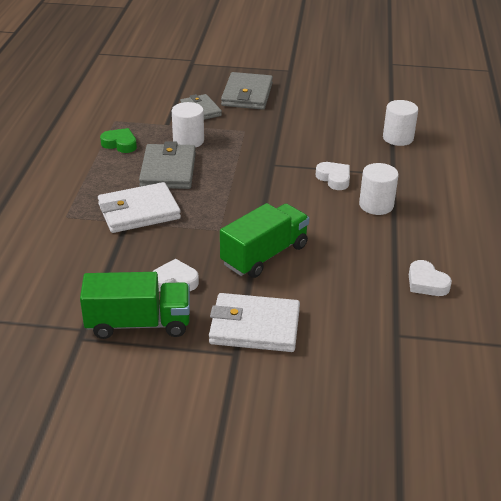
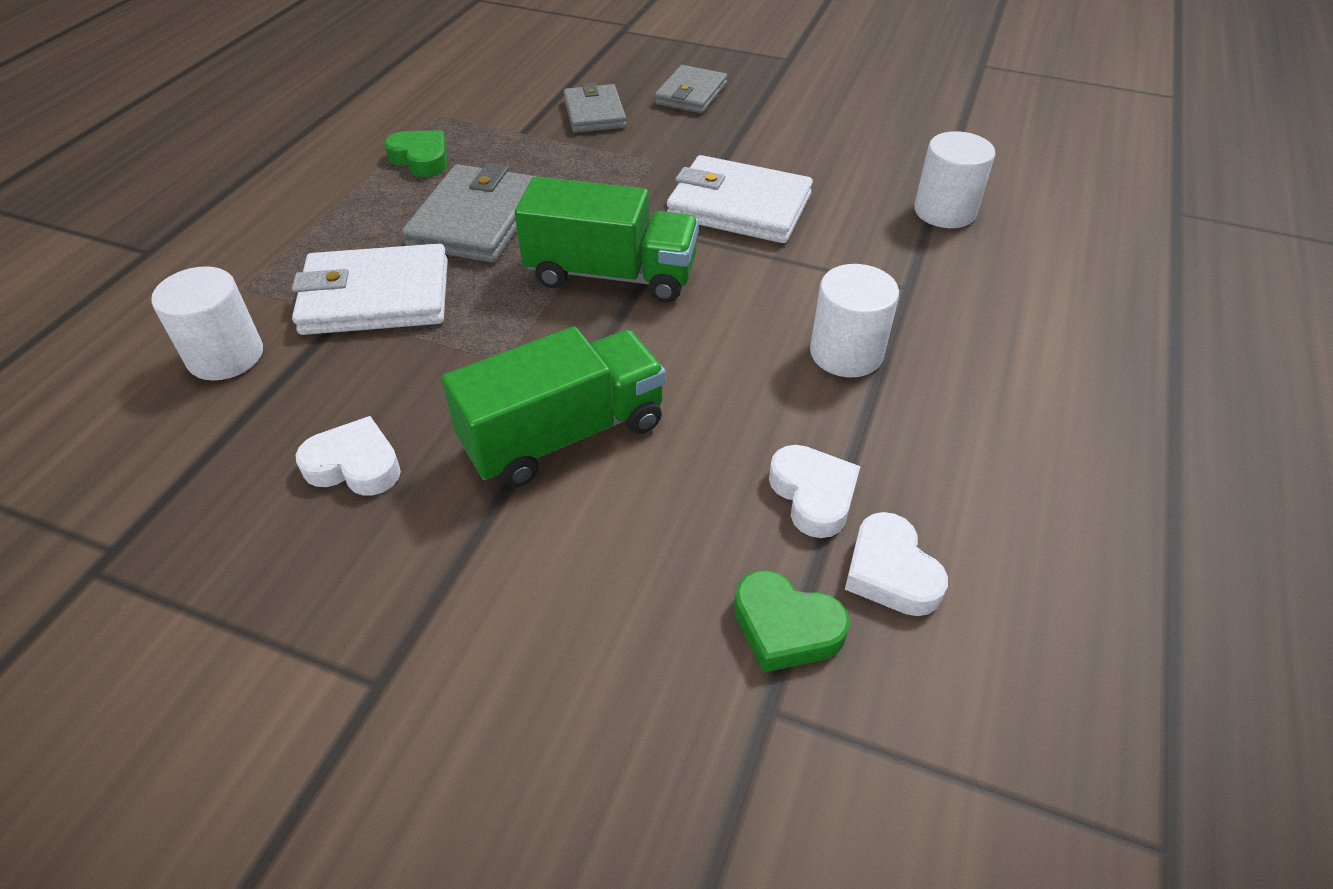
camera: 15 degrees right, 10 degrees up
green truck [80,272,190,339] -> green truck moved to [515,176,699,302]
white cylinder [172,102,204,147] -> white cylinder moved to [151,266,263,381]
white wallet [209,293,300,352] -> white wallet moved to [667,155,813,243]
grey wallet [221,72,273,110] -> grey wallet [655,65,727,114], size x0.65
white heart [316,162,350,190] -> white heart moved to [769,445,860,538]
none -> green heart [734,570,850,673]

